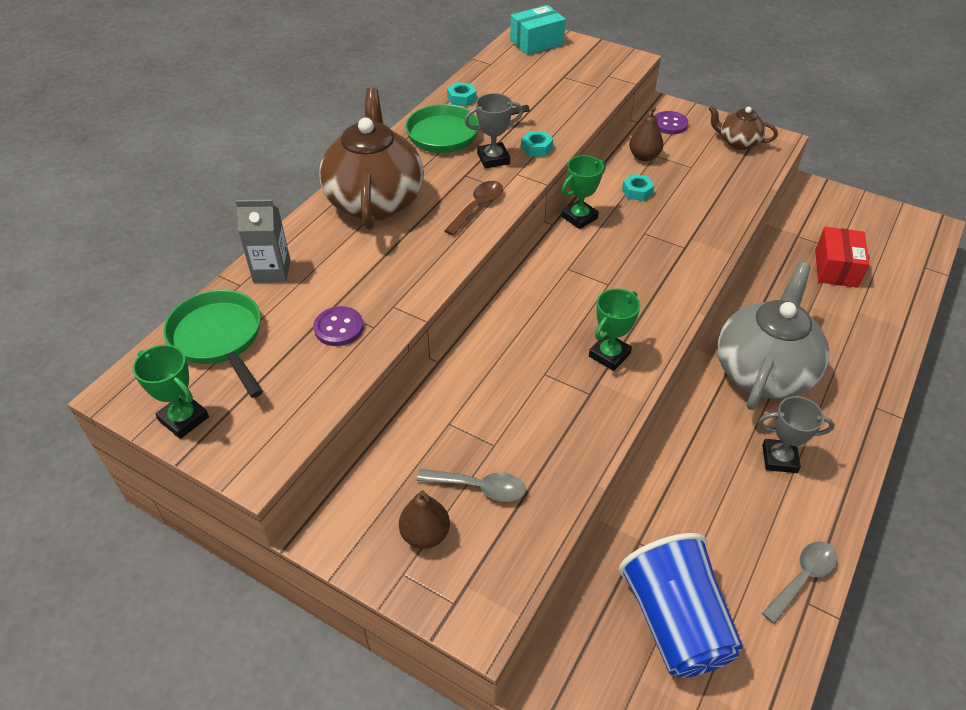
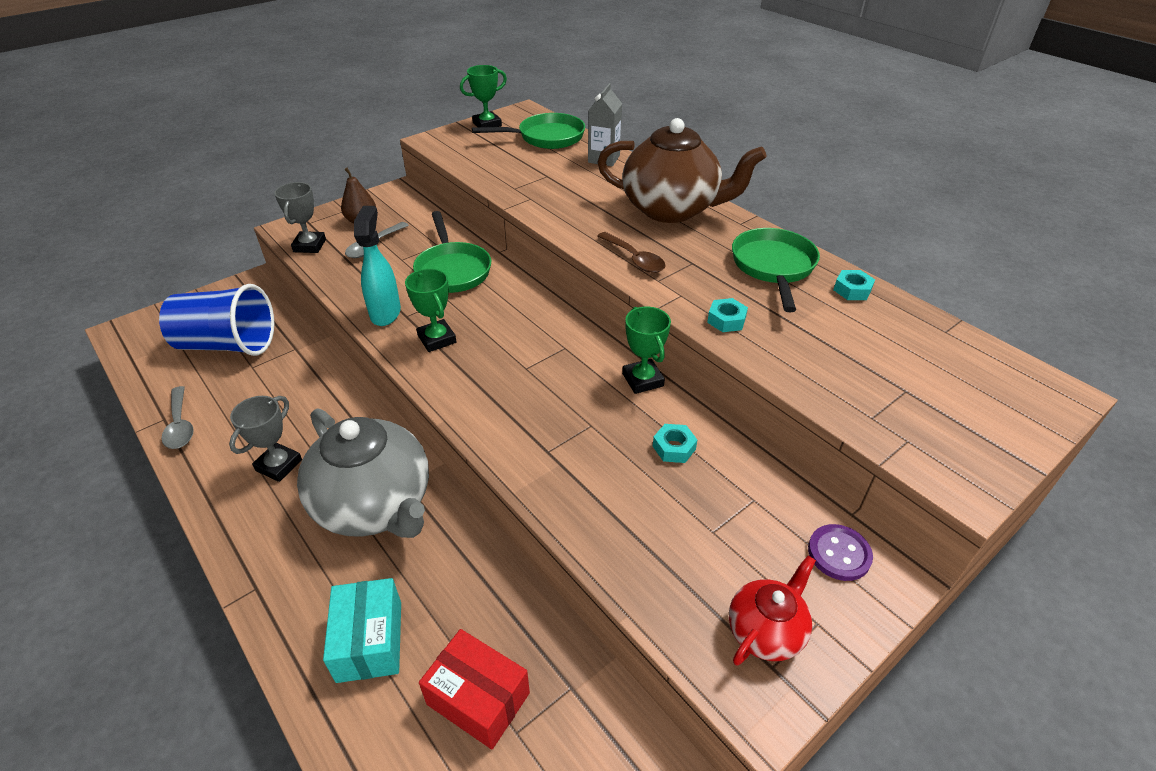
camera: 110 degrees right, 5 degrees down
purple button [314,306,364,346] -> none
grey trophy [464,93,523,169] -> grey trophy moved to [274,182,326,253]
turquoise box [510,5,566,55] -> turquoise box moved to [323,578,401,683]
brown pear [629,107,663,161] -> none
brown teapot [709,106,778,150] -> red teapot [729,555,816,666]
none -> turquoise spray bottle [354,206,401,326]
none -> green pan [413,211,491,293]

